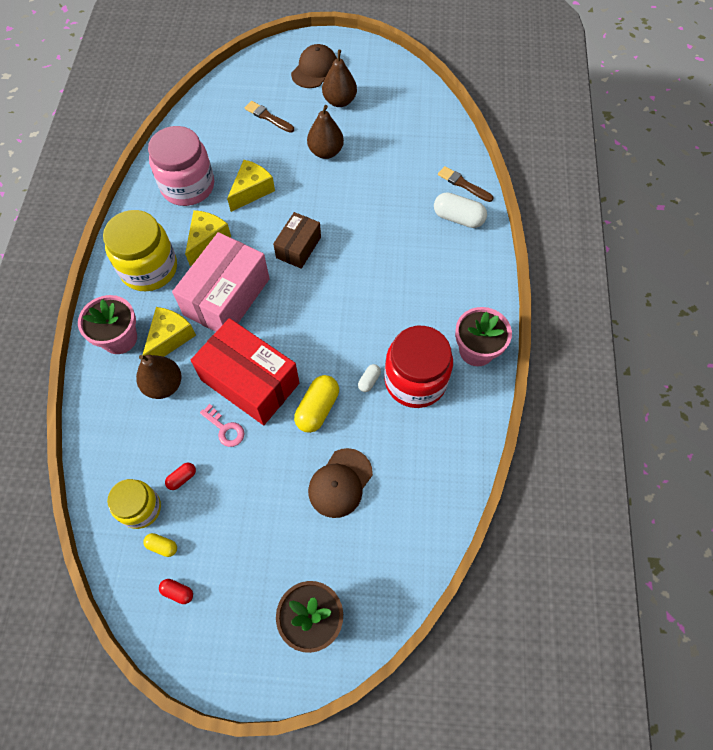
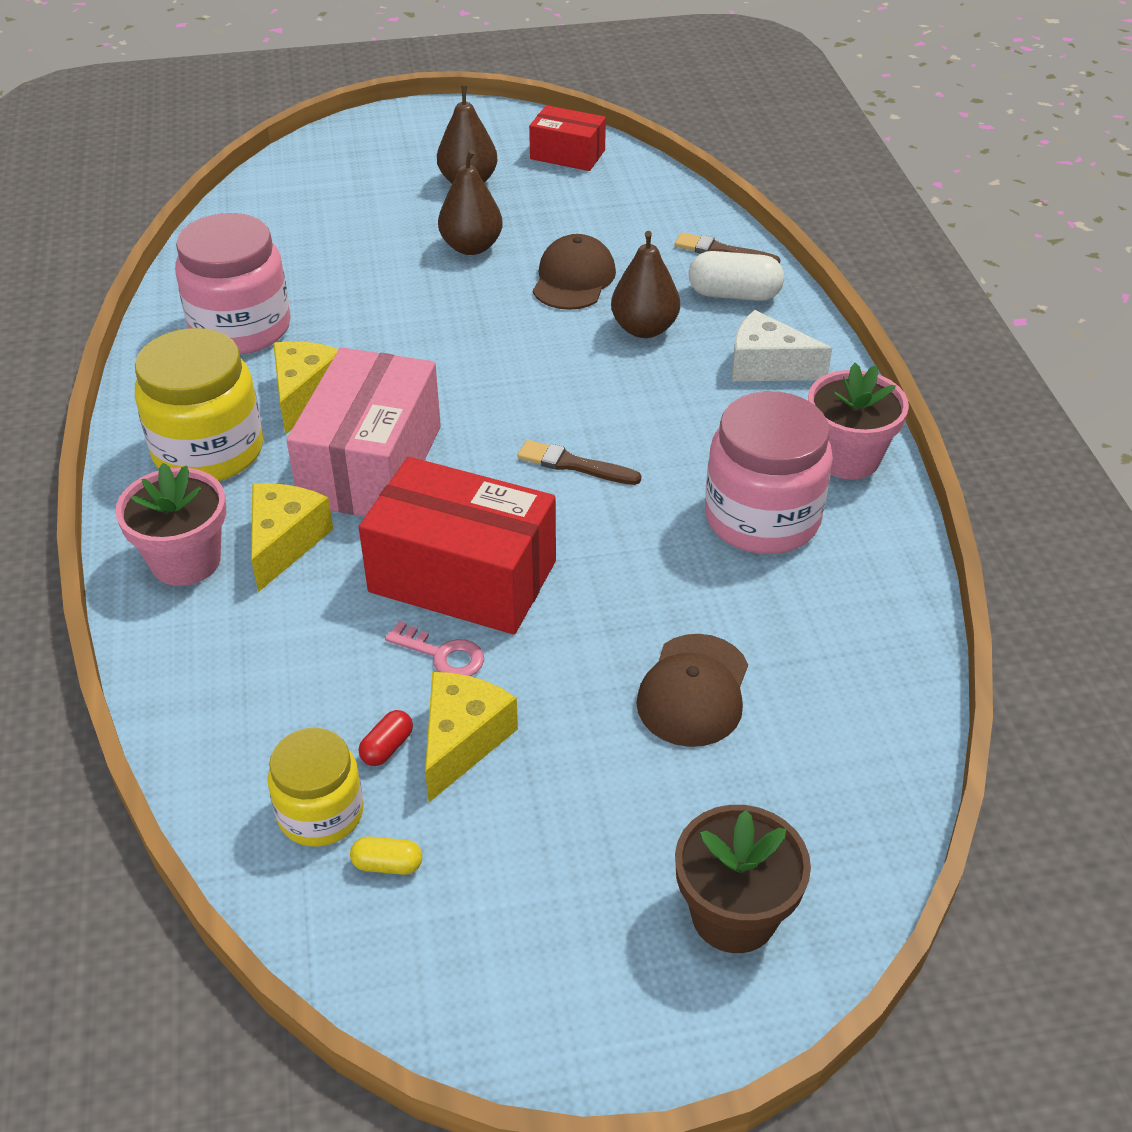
camera: 15 degrees left, 20 degrees down
brown pear [136,355,181,399] -> brown pear moved to [611,231,680,338]
red capsule [159,579,193,604] -> none
yellow cheese [227,160,275,212] -> yellow cheese moved to [425,672,518,802]
brown brush [245,101,294,133] -> brown brush moved to [517,440,641,485]
brown box [273,212,321,269] -> none
brown cap [291,44,337,88] -> brown cap moved to [533,234,616,310]
yellow capsule [294,375,339,433] -> none
white capsule [358,364,381,392] -> none
red jar [384,326,453,408] -> pink jar [705,391,833,554]
none -> red box [529,105,606,171]
none -> white cheese [732,310,832,381]

